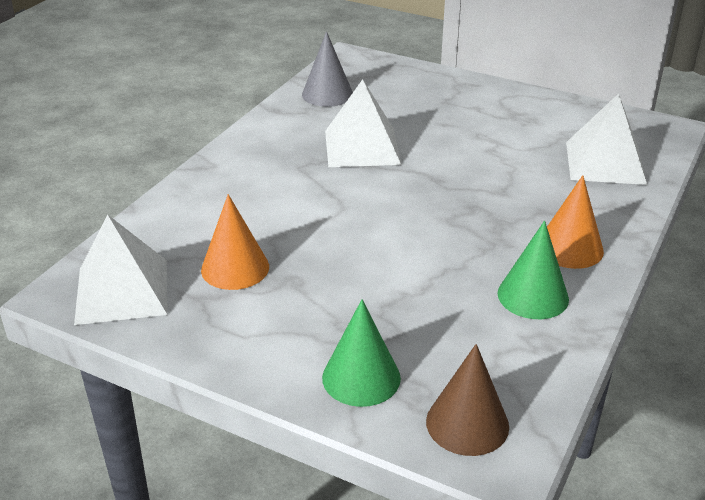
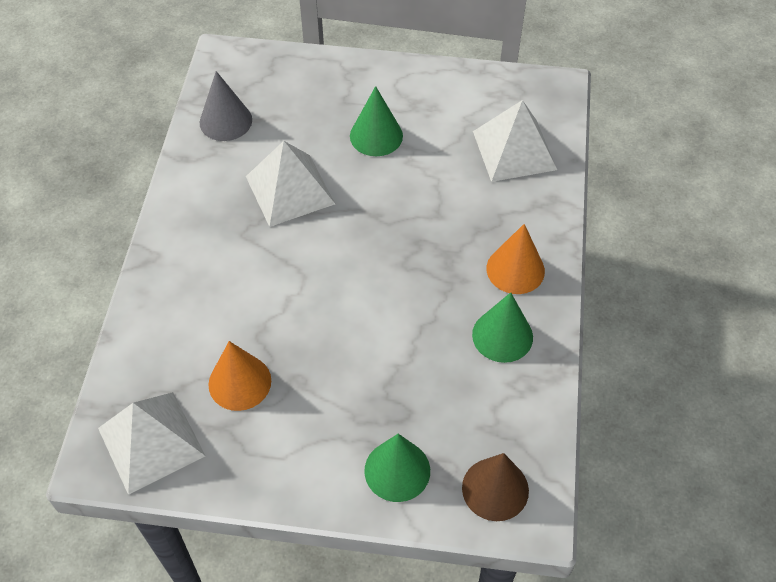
camera: 20 degrees left, 20 degrees up
none -> green cone [350,86,403,156]

